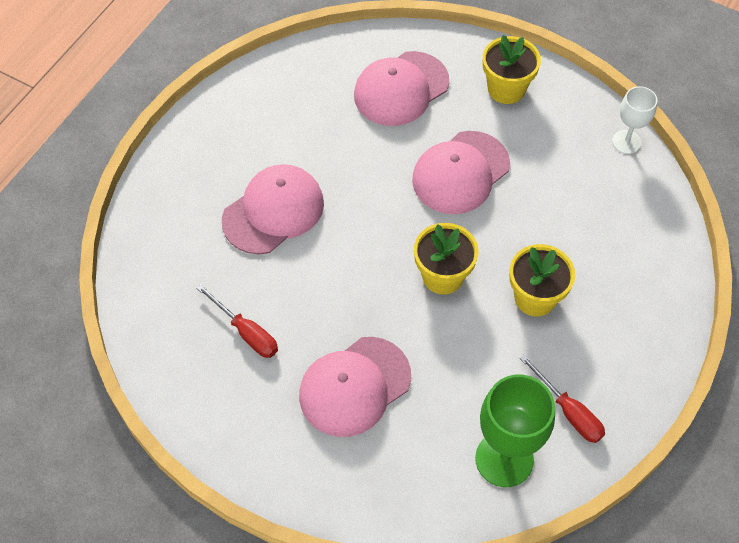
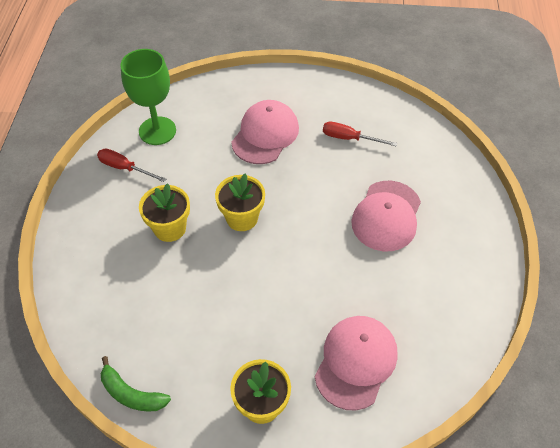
camera: 155 degrees right, 5 degrees down
pink cap [412,131,510,214] -> none
white goblet [612,86,658,154] -> green banana [101,356,171,411]

